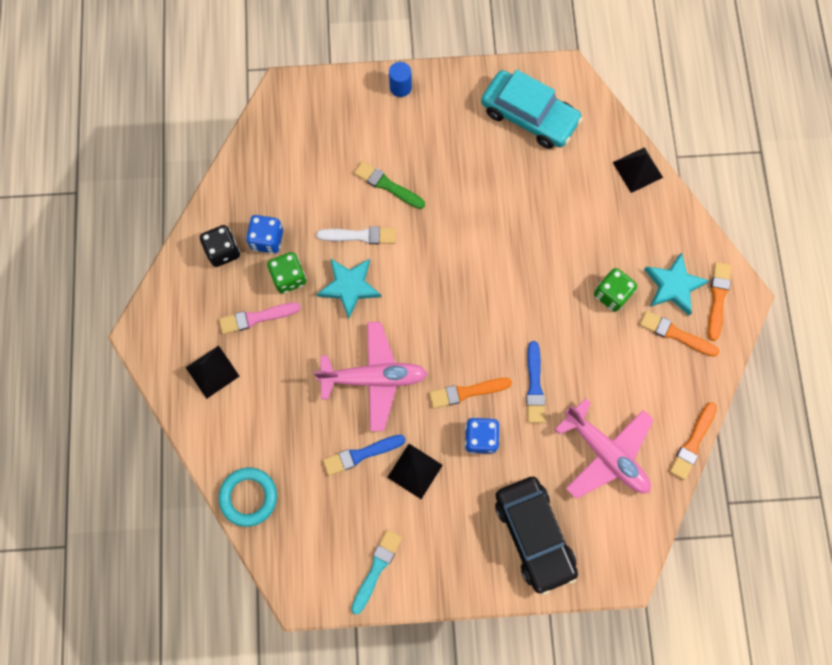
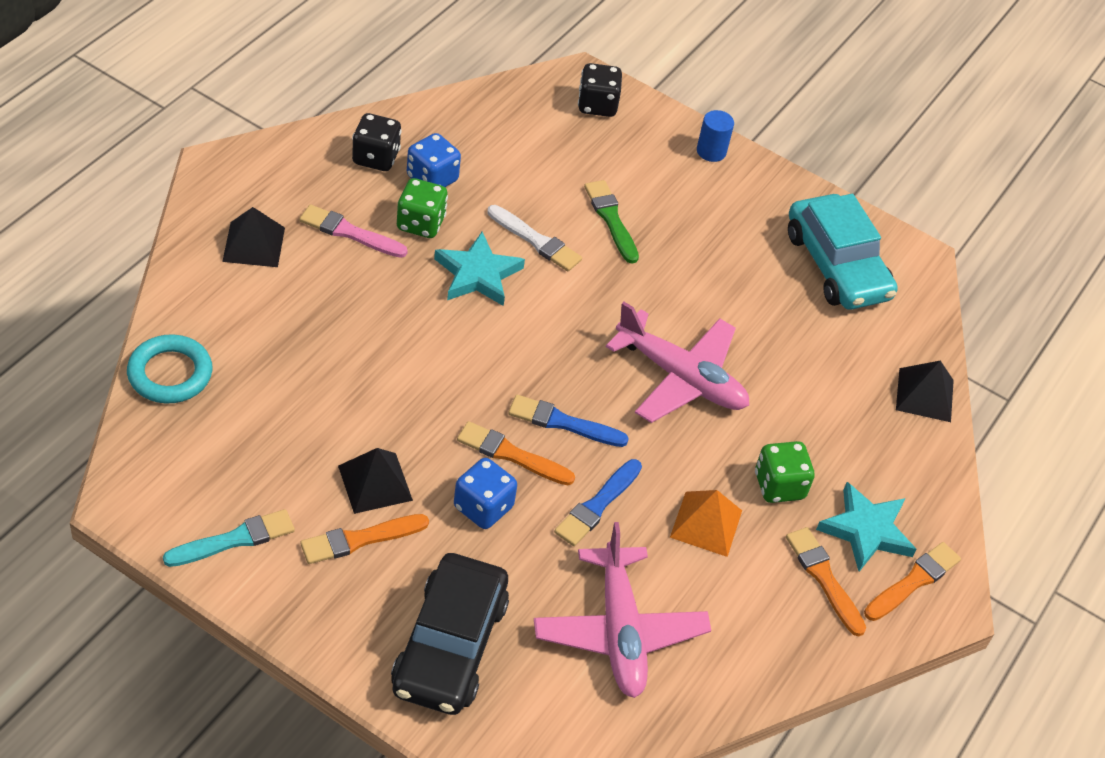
camera: 30 degrees right, 25 degrees down
pink plane [314,322,428,432] -> pink plane moved to [606,302,749,423]
blue brush [323,435,406,476] -> blue brush moved to [508,395,629,447]
orange brush [669,402,717,480] -> orange brush moved to [300,514,429,564]
none -> black dice [578,63,622,117]
none -> orange pyramid [670,490,742,557]

